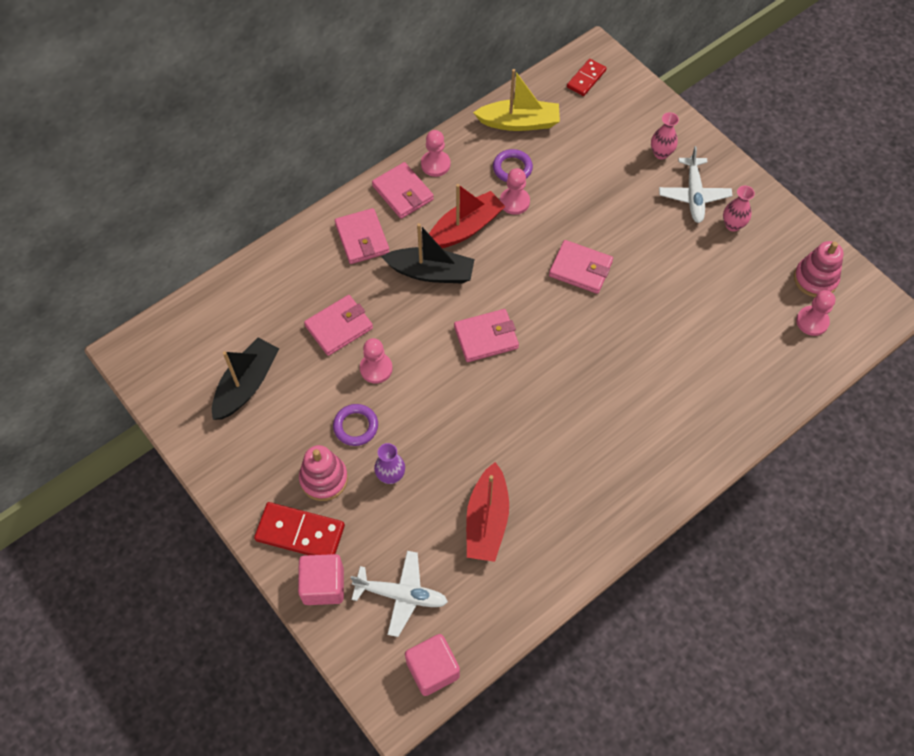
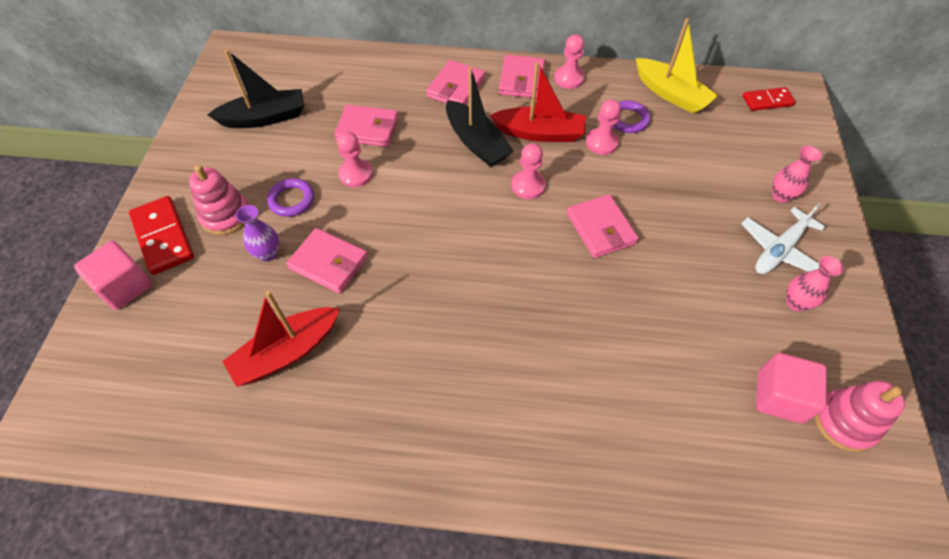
camera: 45 degrees right, 5 degrees down
white plane [351,551,448,637] -> none
pink cube [405,634,460,696] -> pink cube moved to [756,353,827,423]
pink wallet [454,309,519,362] -> pink wallet moved to [286,228,368,294]
pink pawn [796,290,835,336] -> pink pawn moved to [512,143,546,199]

